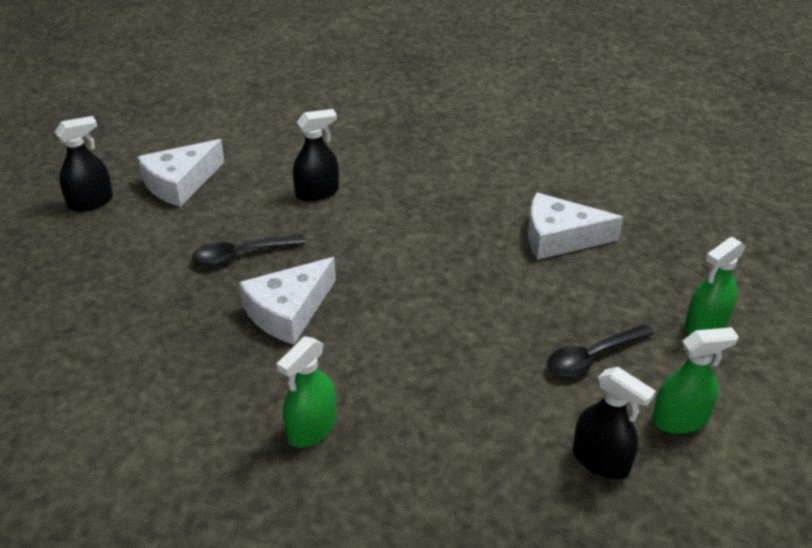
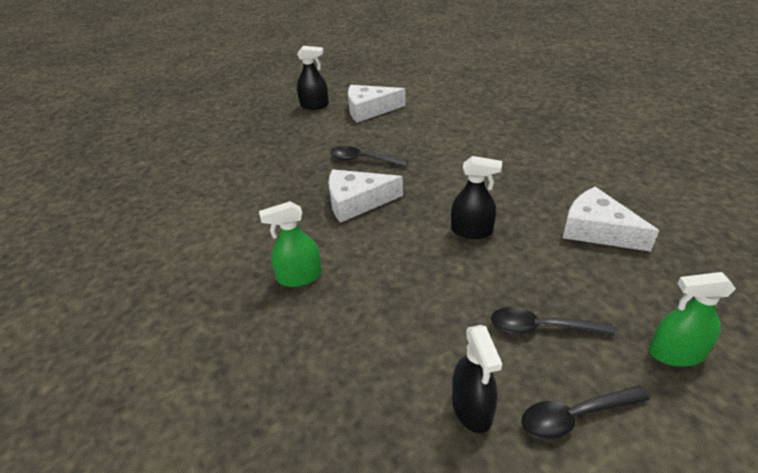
camera: 40 degrees right, 0 degrees up
black spray bottle [293,109,339,201] -> black spray bottle moved to [451,156,502,239]
green spray bottle [652,327,739,434] -> black spoon [522,386,650,439]

